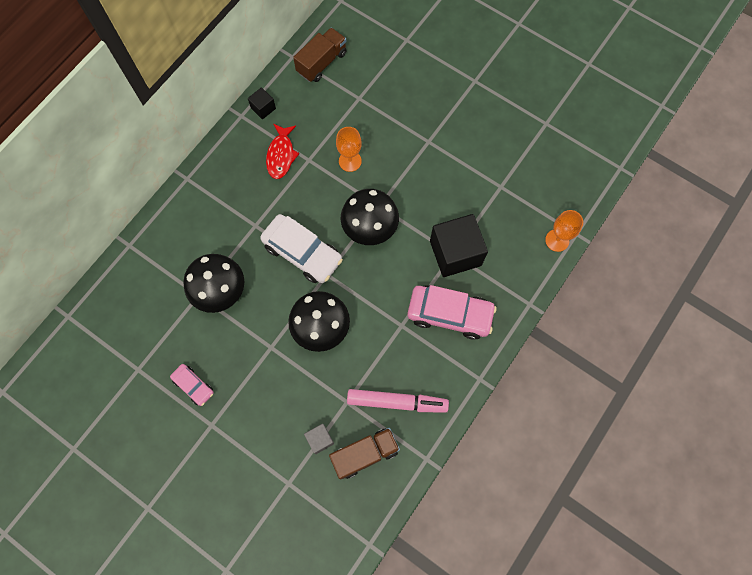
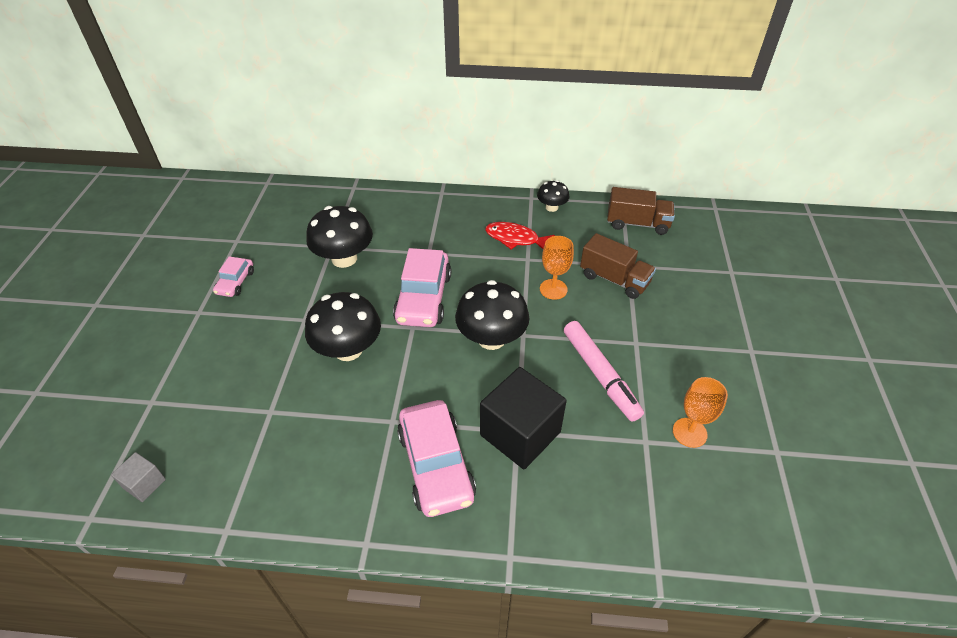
camera: 60 degrees right, 25 degrees down
black cube [248,87,276,119] -> black mushroom [537,180,569,212]
white car [260,214,343,283] -> pink car [393,248,451,327]
red fish [266,124,299,179] -> red fish turned 45 degrees clockwise [485,222,555,249]
grey cube [304,424,334,454] -> grey cube moved to [111,452,166,502]
brown truck [329,428,400,479] -> brown truck moved to [580,233,656,299]
pink marker [347,389,449,413] -> pink marker moved to [564,321,644,422]
orange goblet [545,210,583,252] -> orange goblet moved to [673,377,728,448]

